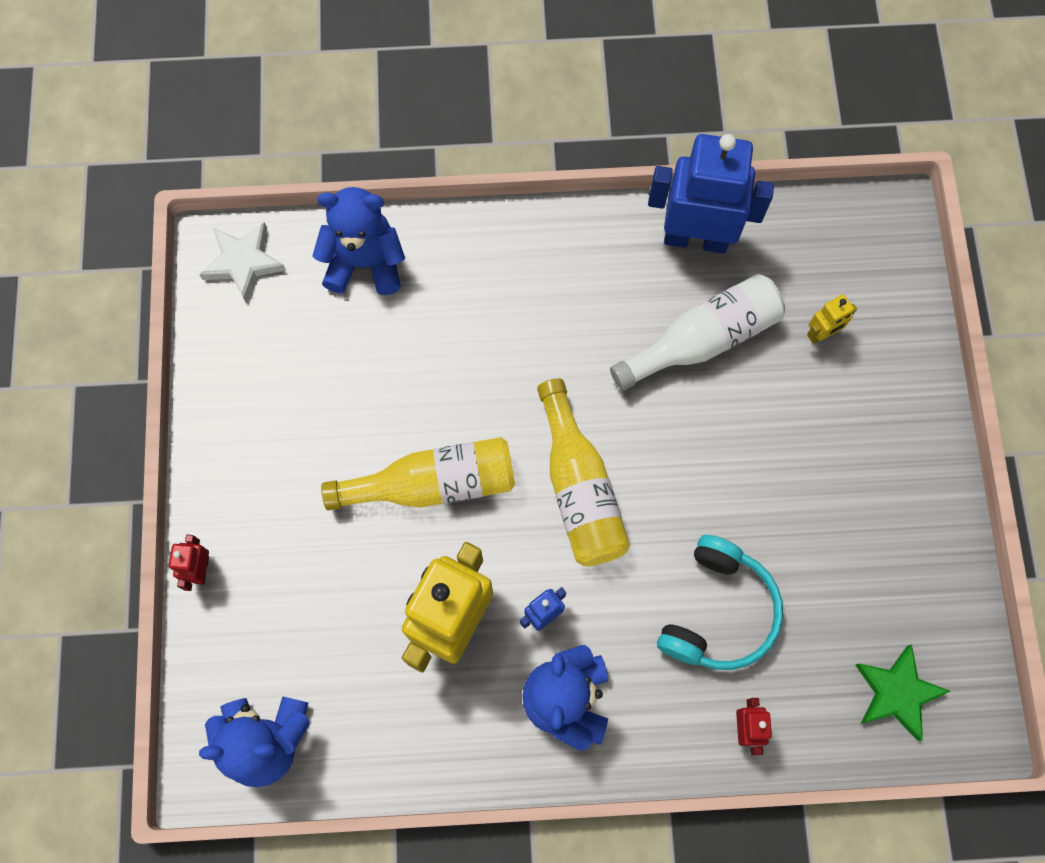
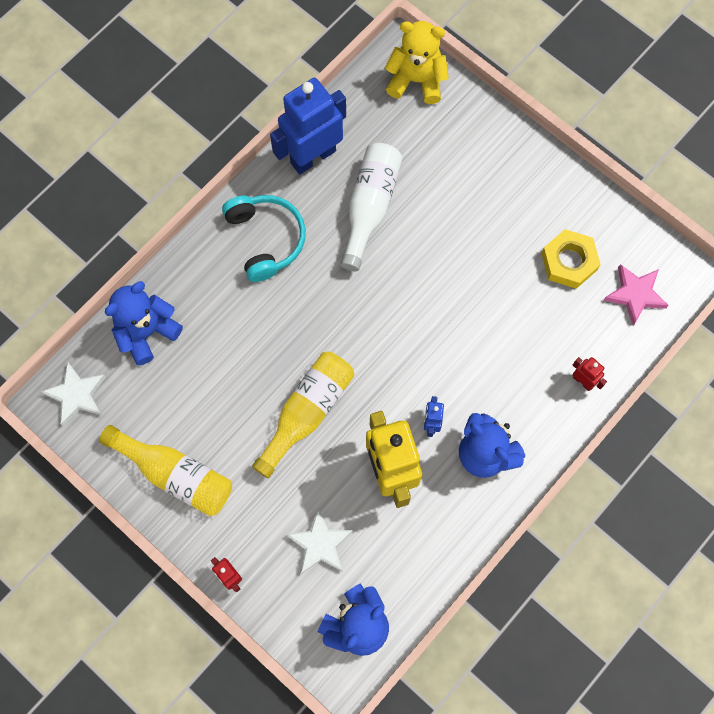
camera: 45 degrees left, 0 degrees up
yellow bottle [537,378,630,566] -> yellow bottle moved to [99,425,232,516]
turquoise headphones [657,535,783,670] -> turquoise headphones moved to [222,195,306,282]
yellow robot [807,294,857,344] -> none
green star [855,644,950,741] -> pink star [603,264,669,326]
none -> white star [286,509,353,574]
none -> yellow teddy bear [385,21,449,104]
none -> yellow nut [541,229,601,289]

